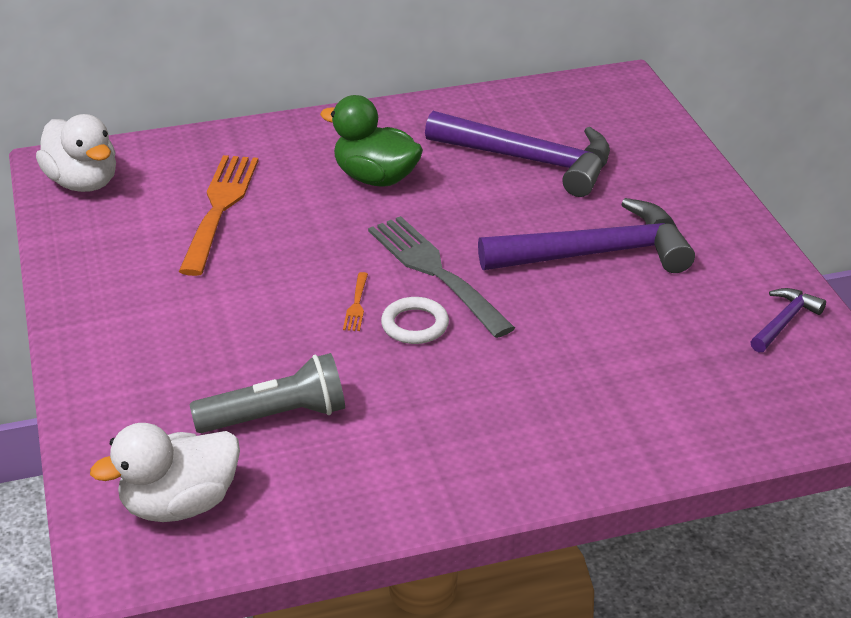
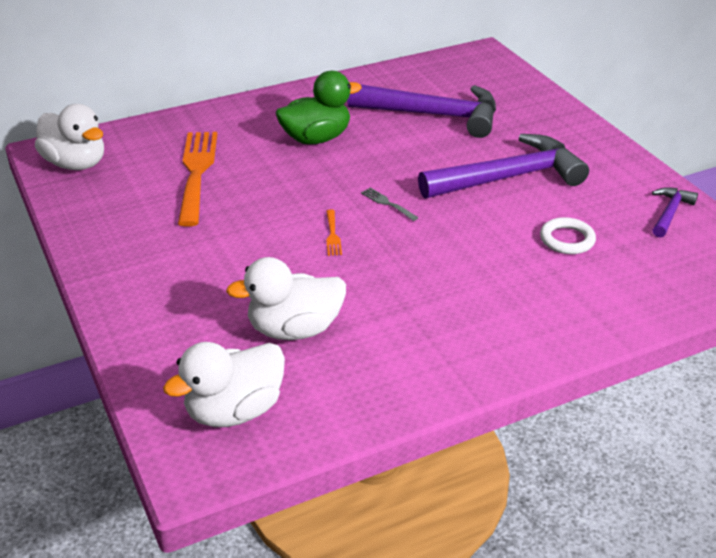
camera: 10 degrees left, 0 degrees up
grey flashlight [189,353,345,433] -> white duck [226,257,346,340]
green duck [320,95,423,187] -> green duck turned 135 degrees clockwise [276,71,362,145]
grey fork [368,216,515,338] -> grey fork [361,187,419,221], size x0.41
white ring [381,297,449,344] -> white ring moved to [540,217,596,254]

